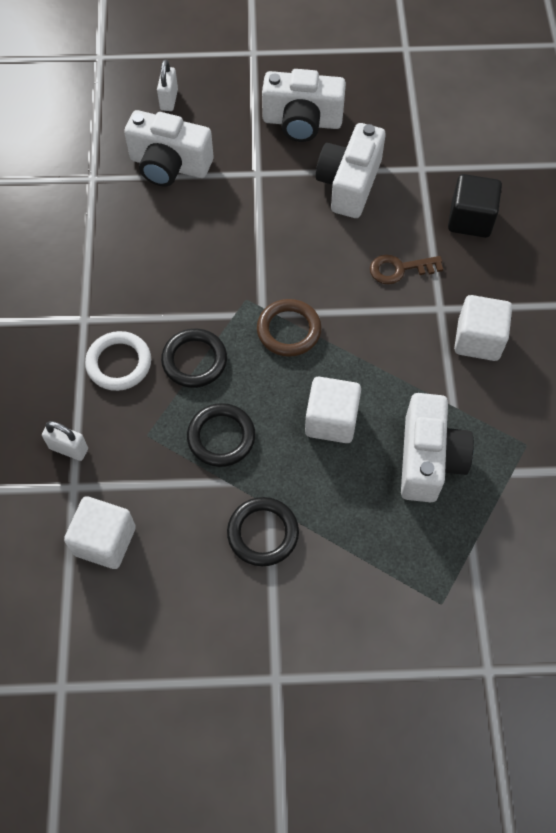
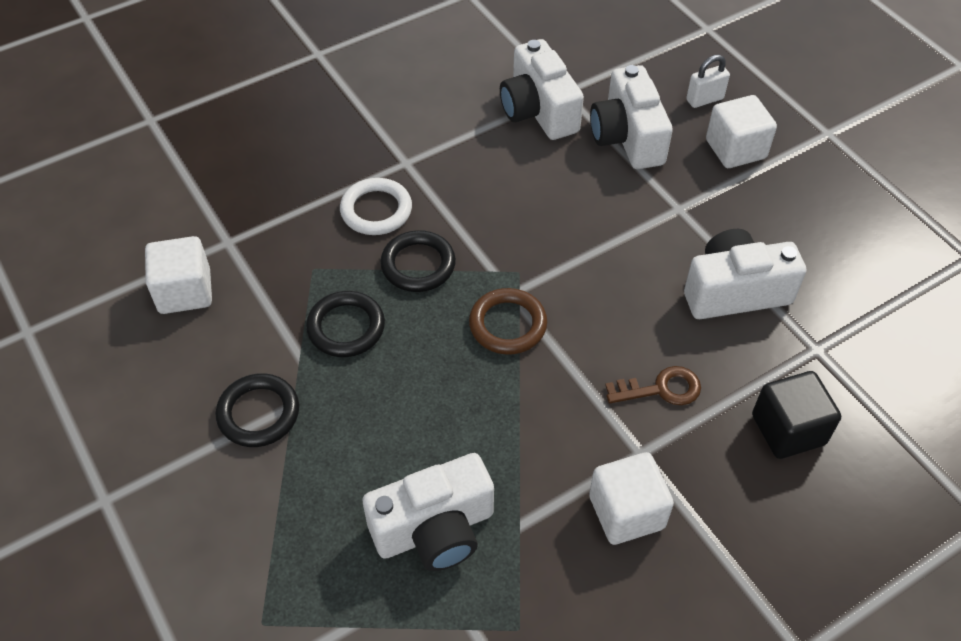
camera: 60 degrees right, 10 degrees down
white padlock [42,421,88,461] -> none
white camera [262,69,346,142] -> white camera moved to [500,39,584,140]
white cube [305,377,361,443] -> white cube moved to [706,95,777,168]
brown key [370,255,443,284] -> brown key turned 120 degrees clockwise [605,366,701,405]

